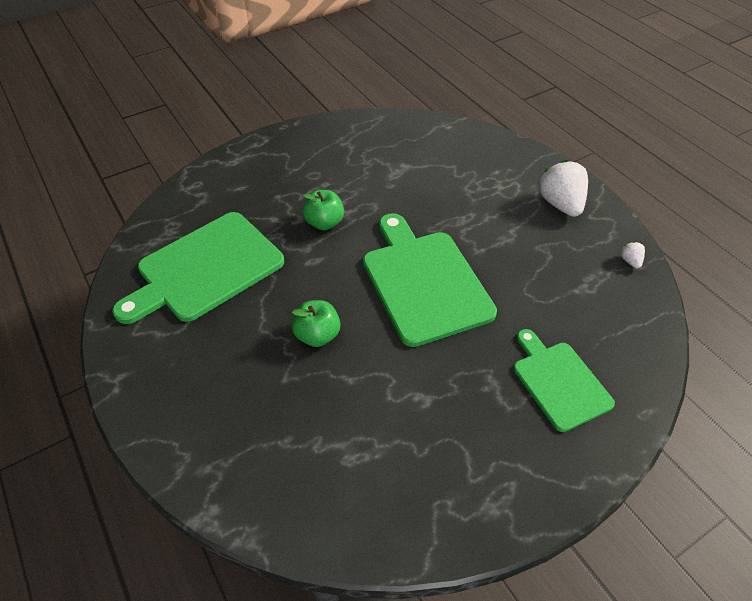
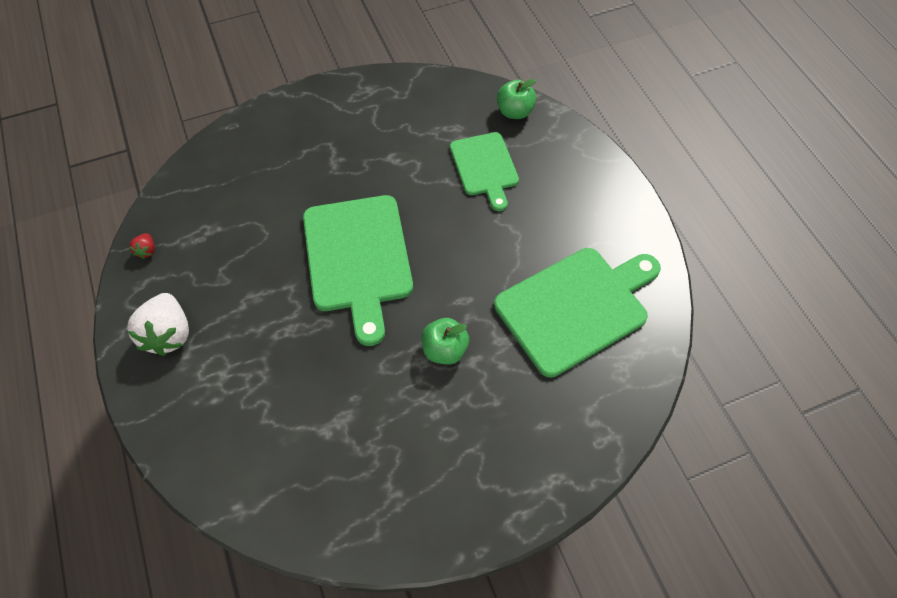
camera: 170 degrees left, 10 degrees up
green apple [292,300,340,347] -> green apple moved to [497,79,536,119]
green cutting board [514,329,615,432] -> green cutting board moved to [450,132,519,211]
white strawberry [620,242,645,269] -> red strawberry [129,233,155,259]

